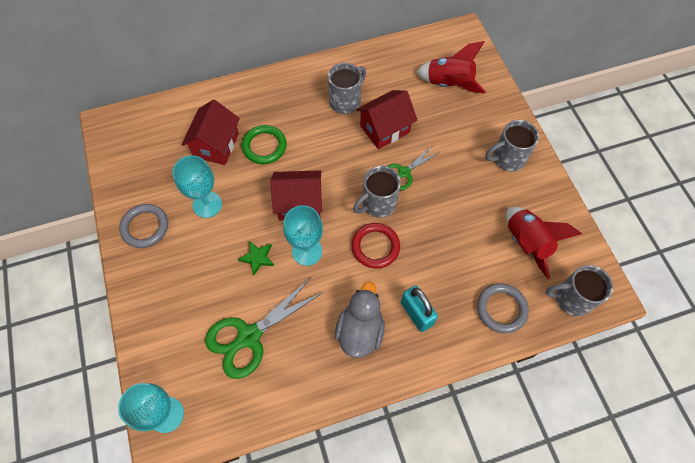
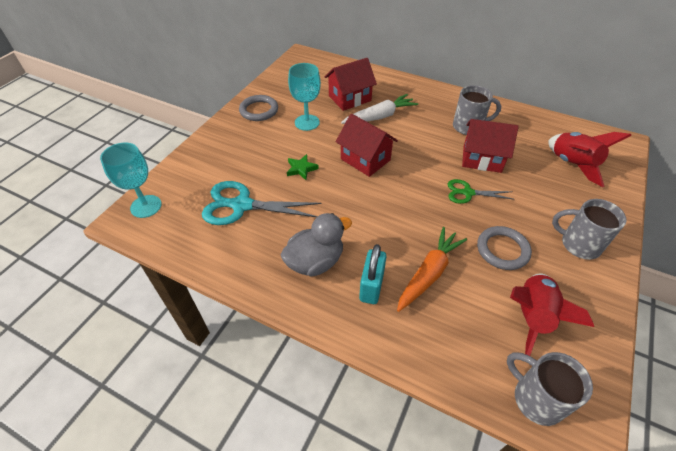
camera: 45 degrees right, 15 degrees down
green scissors [205,278,324,379] -> turquoise scissors [202,181,322,225]
green ring [242,125,287,164] -> white carrot [341,94,418,124]
turquoise goblet [283,205,323,266] -> none
red ring [351,223,400,269] -> none
grey mug [353,166,401,218] -> none
grey ring [477,283,529,333] -> grey ring moved to [477,226,532,270]
none -> orange carrot [397,227,467,312]

